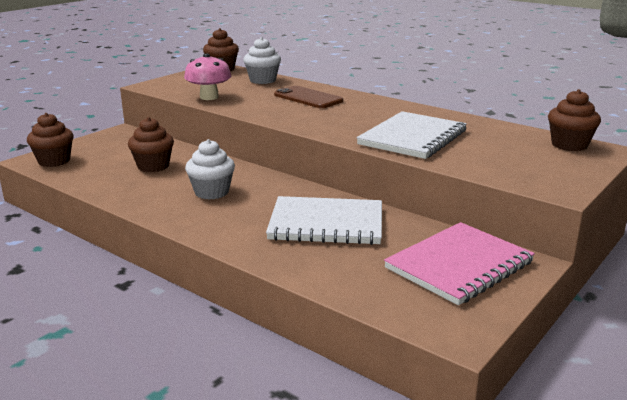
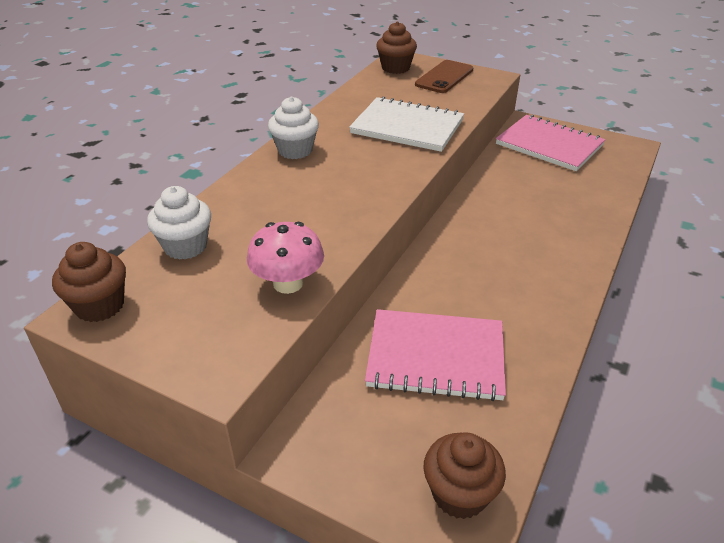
camera: 100 degrees left, 15 degrees up
brown cupcake [128,117,174,172] -> pink notebook [365,309,506,401]
white cupcake [185,139,235,200] -> white cupcake moved to [268,96,319,159]
white notebook [266,196,382,245] -> none
brown phone [274,86,343,108] -> brown phone moved to [415,60,473,93]

